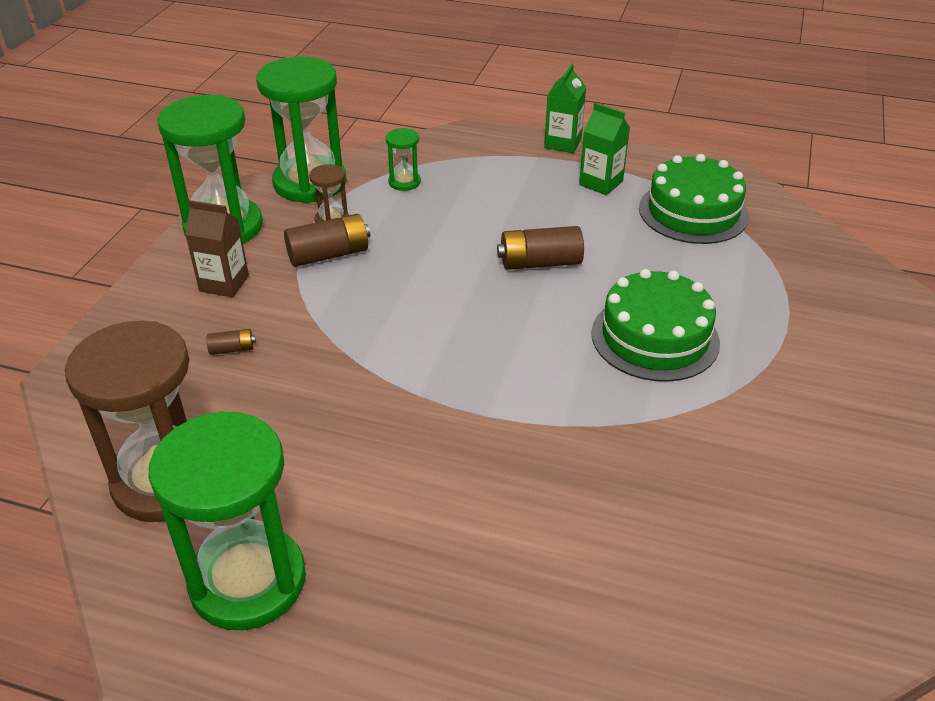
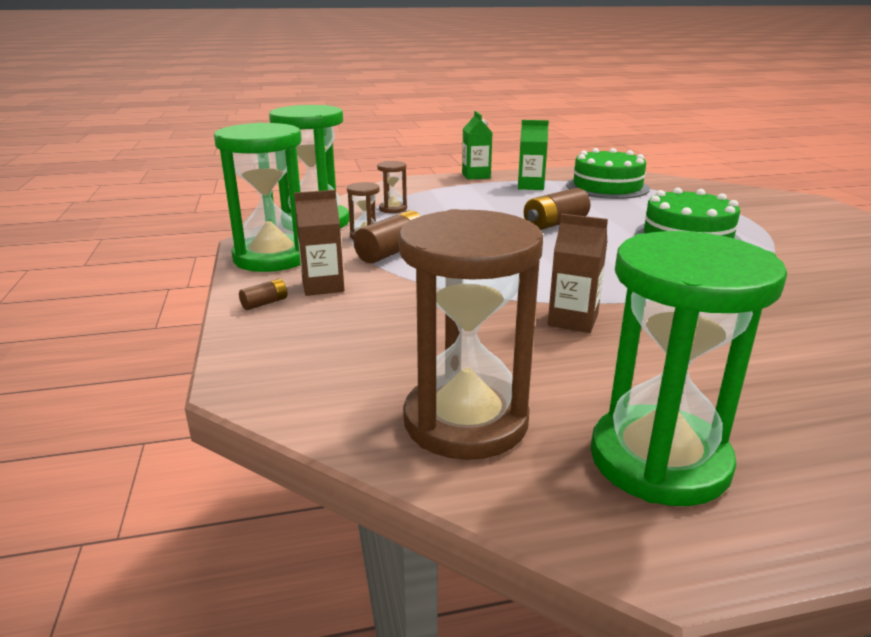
camera: 30 degrees left, 15 degrees down
brown battery [207,329,256,355] -> brown battery moved to [239,279,287,310]
green hourglass [386,128,421,191] -> brown hourglass [377,161,407,213]
none -> brown carton [548,214,608,333]

